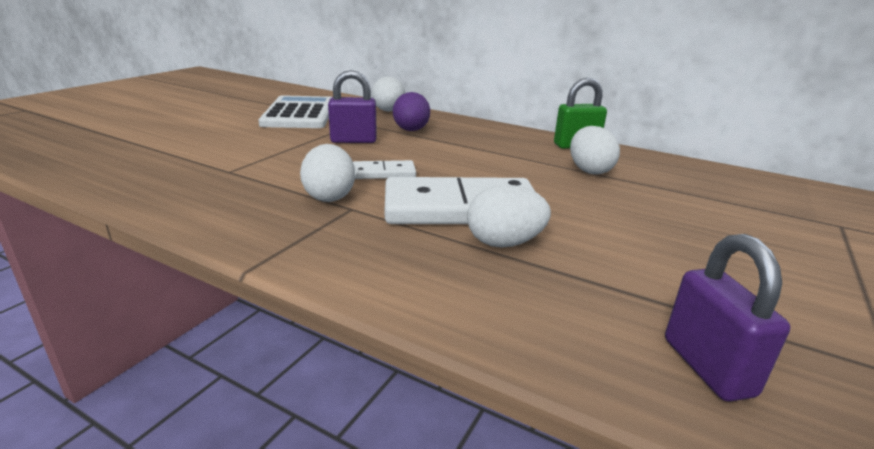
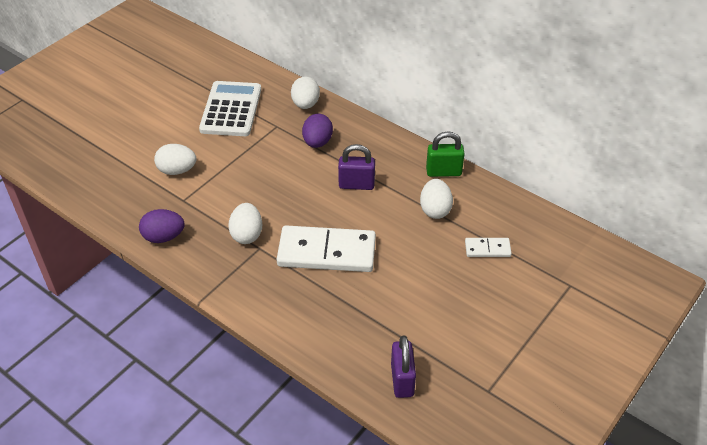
camera: 10 degrees right, 20 degrees up
purple padlock [328,70,377,143] -> purple padlock moved to [338,144,375,190]
white domino [353,160,416,179] -> white domino moved to [465,238,512,257]
white egg [467,185,551,248] -> white egg moved to [154,144,196,175]
none -> purple egg [139,209,184,243]

